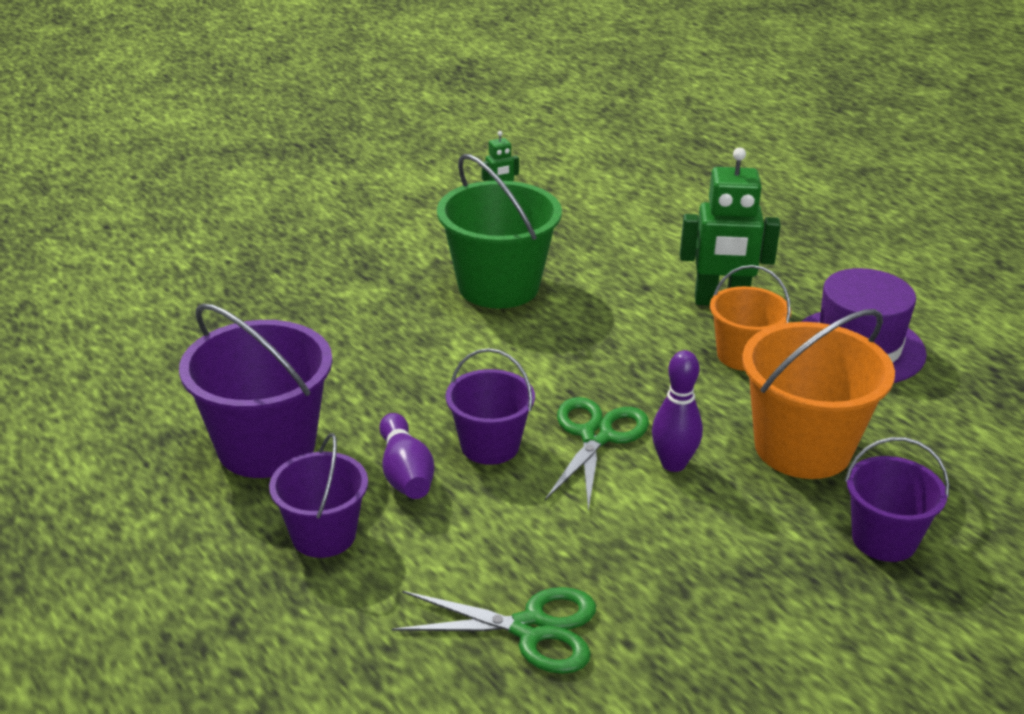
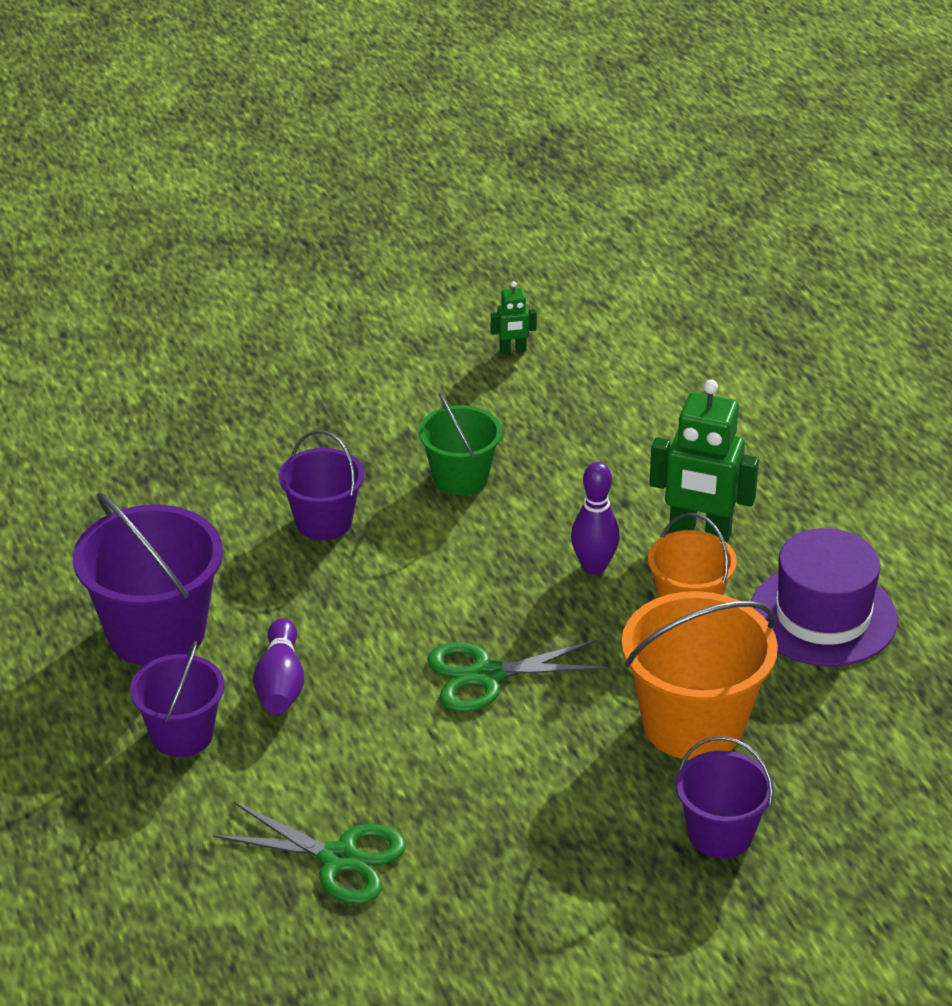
camera: 15 degrees right, 5 degrees up
green bucket [437,154,562,308] -> green bucket [419,393,502,495], size x0.61
purple bucket [446,348,535,465] -> purple bucket moved to [279,430,364,540]
green scissors [545,397,649,511] -> green scissors turned 135 degrees counterclockwise [427,640,608,712]
purple bowling pin [652,350,703,472] -> purple bowling pin moved to [571,462,620,575]

